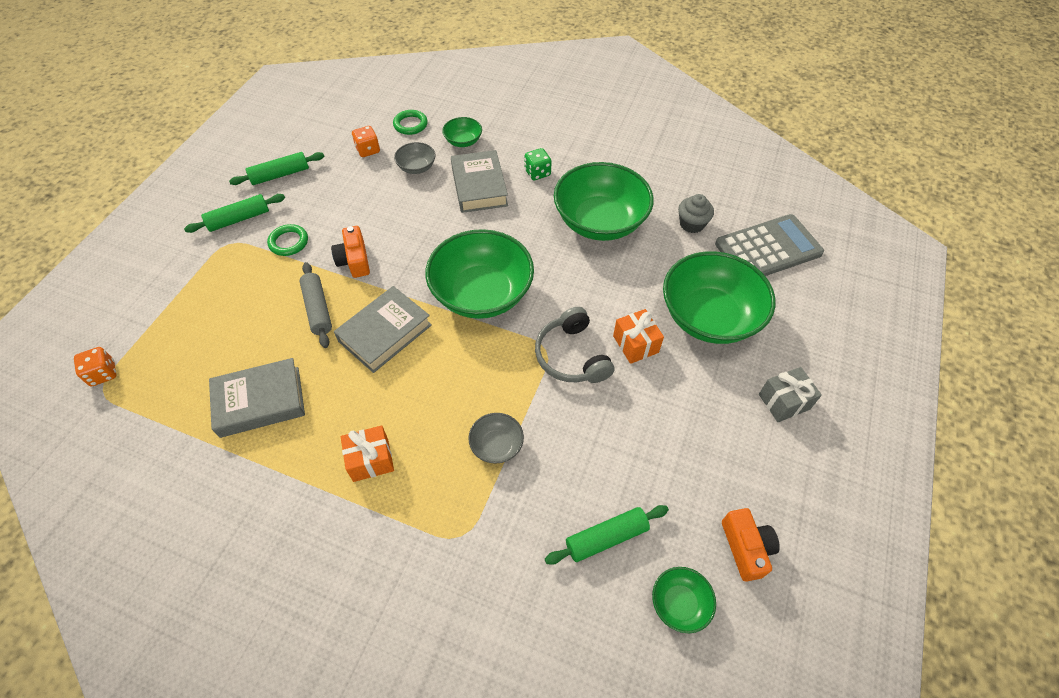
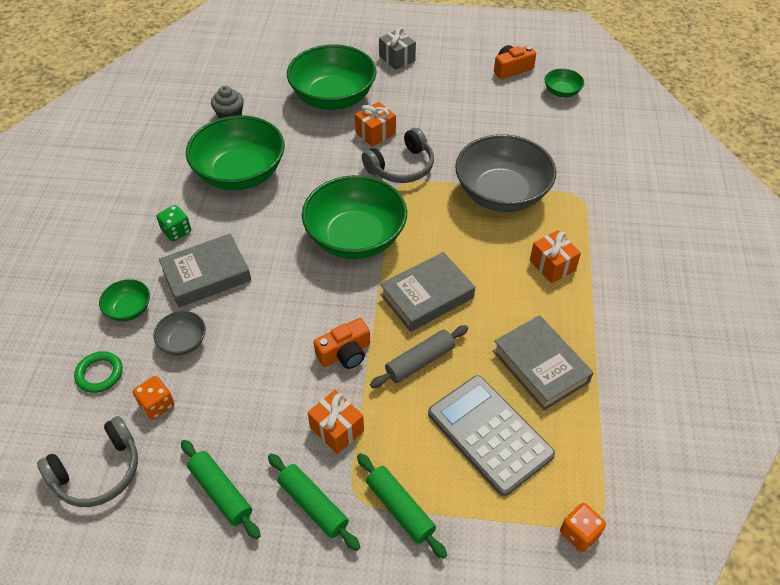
camera: 105 degrees left, 5 degrees down
green ring [267,224,308,256] -> orange gift [308,390,364,454]
grey book [334,286,432,373] -> grey book turned 60 degrees counterclockwise [380,252,475,332]
grey bowl [468,413,524,464] -> grey bowl [455,134,556,212], size x2.22
green rolling pin [545,505,669,565] -> green rolling pin moved to [357,453,447,559]
grey calculator [715,214,824,276] -> grey calculator moved to [428,375,555,496]
none -> grey headphones [37,416,138,507]

